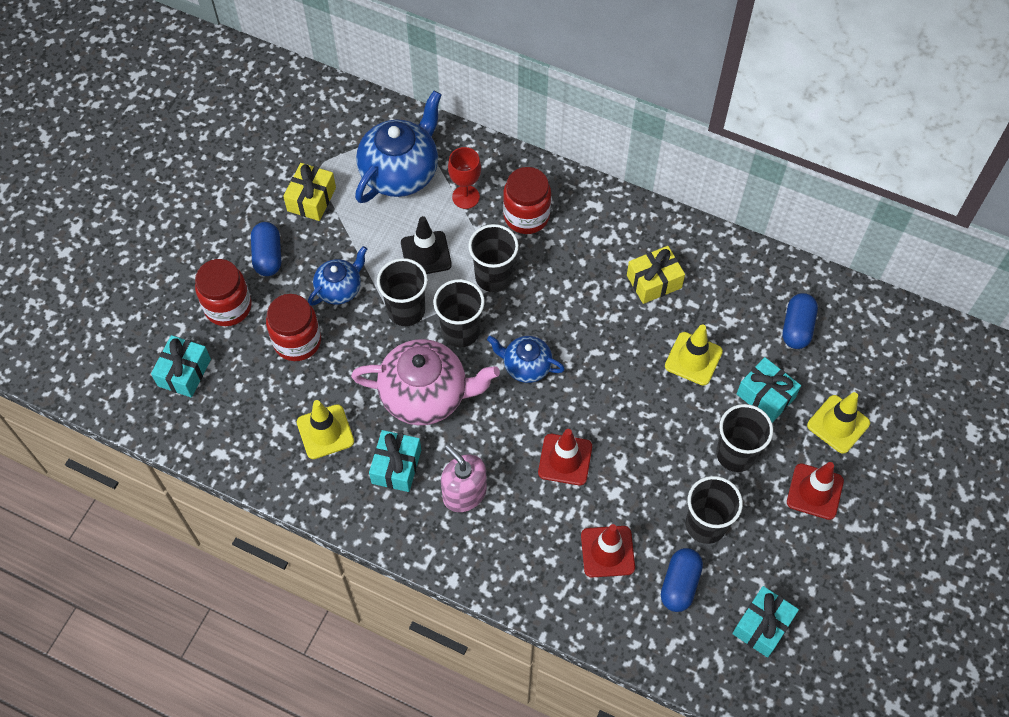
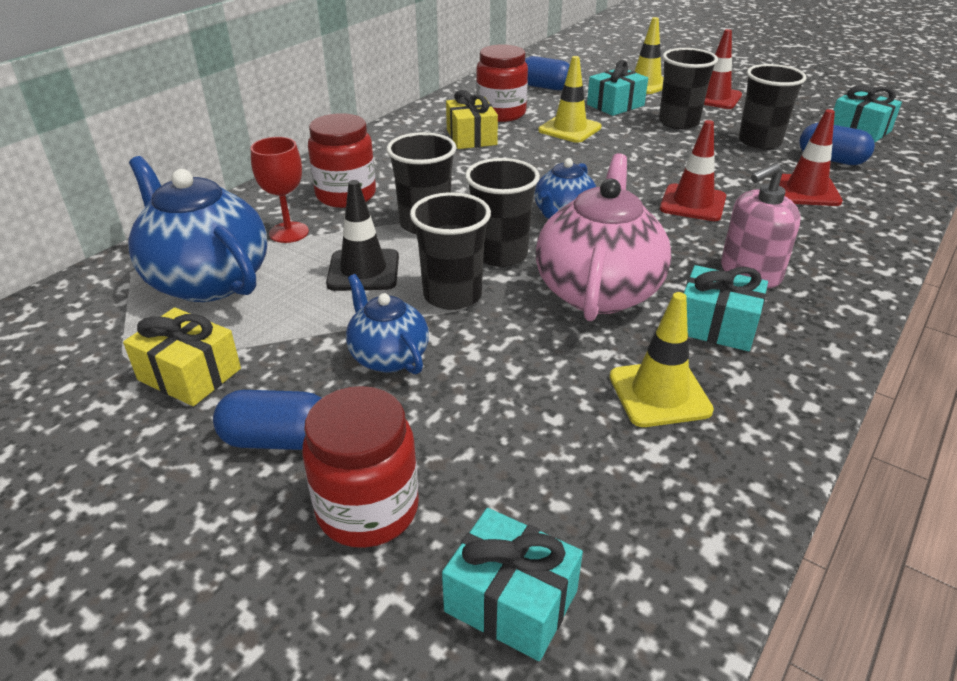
camera: 80 degrees left, 25 degrees down
red jar [266,294,321,361] -> red jar moved to [476,44,528,122]

